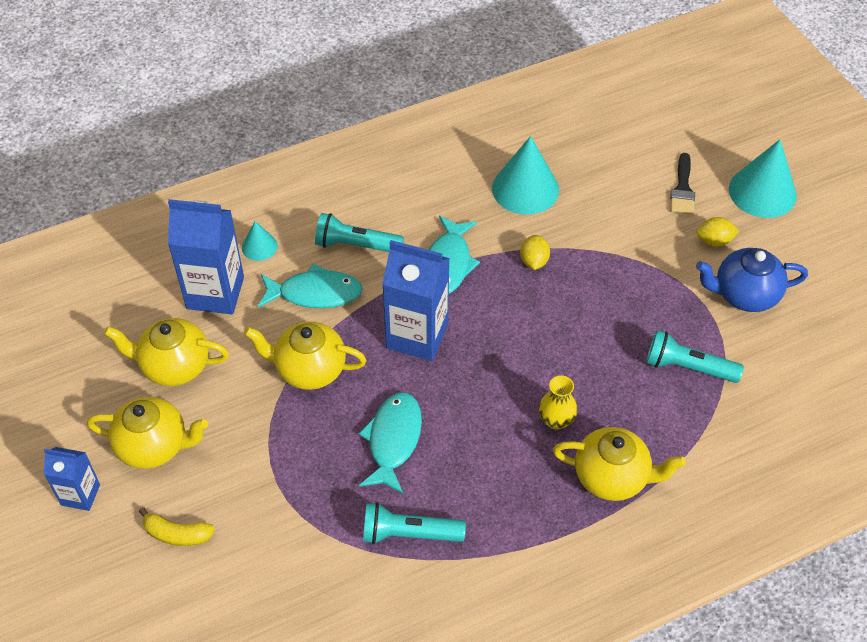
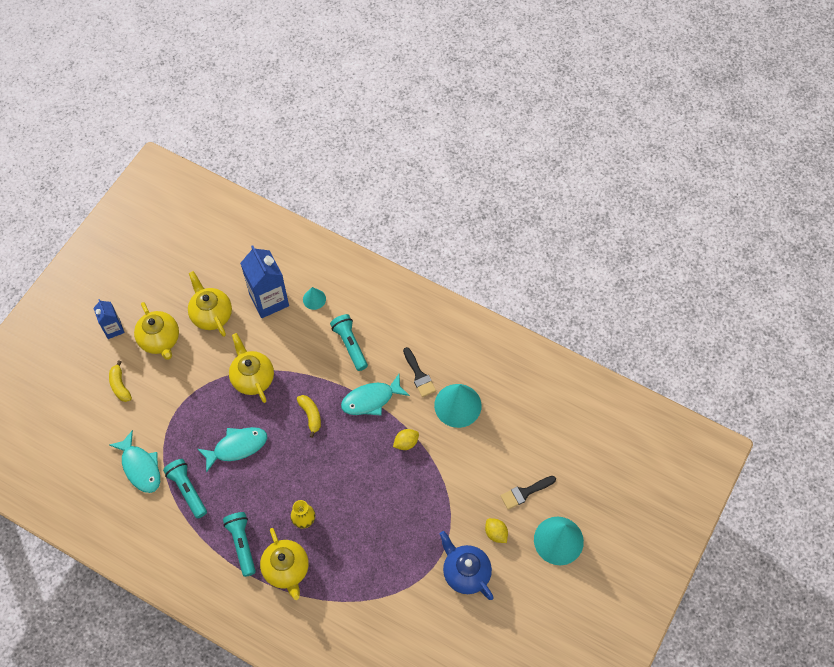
camera: 55 degrees right, 10 degrees up
turquoise fish [258,264,363,308] -> turquoise fish moved to [109,430,160,493]
blue carton [382,240,450,361] -> yellow banana [297,395,321,438]
turquoise flashlight [646,330,744,383] -> turquoise flashlight moved to [223,512,256,577]
none -> black brush [403,347,436,397]

